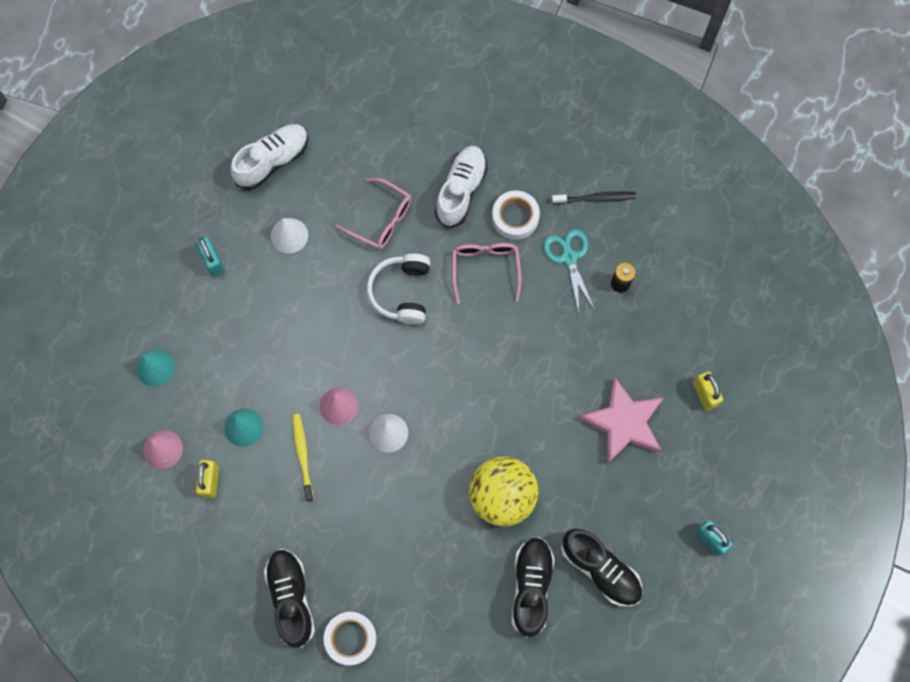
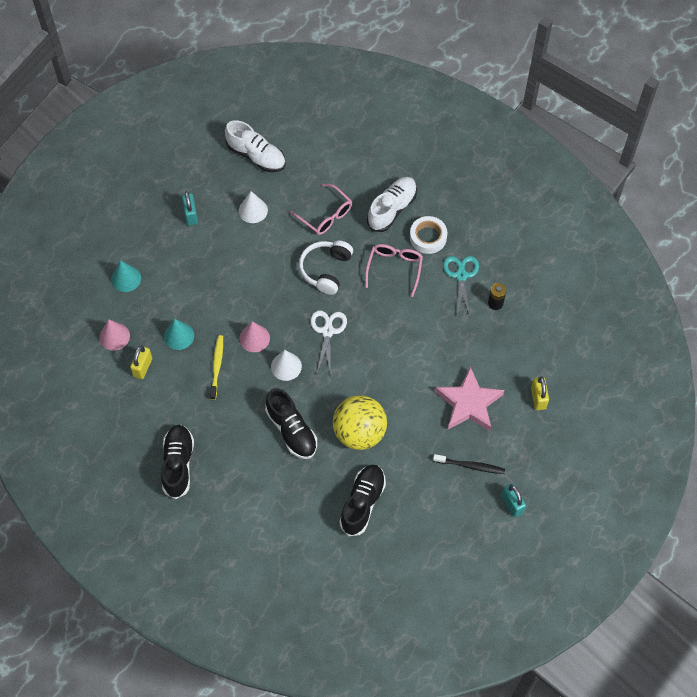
camera: 15 degrees right, 10 degrees down
white shoe [231,124,309,190] -> white shoe turned 60 degrees clockwise [225,120,286,172]
white tape [324,612,377,665] -> none
black toothbrush [552,191,636,204] -> black toothbrush moved to [433,454,505,474]
black shoe [561,529,642,606] -> black shoe moved to [265,388,317,459]
none -> white scissors [310,310,347,373]

